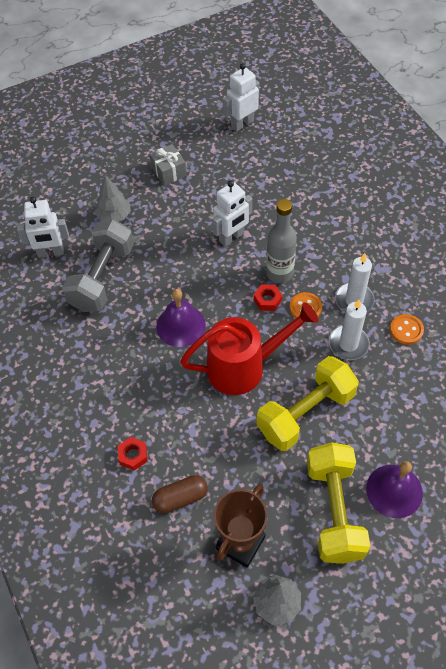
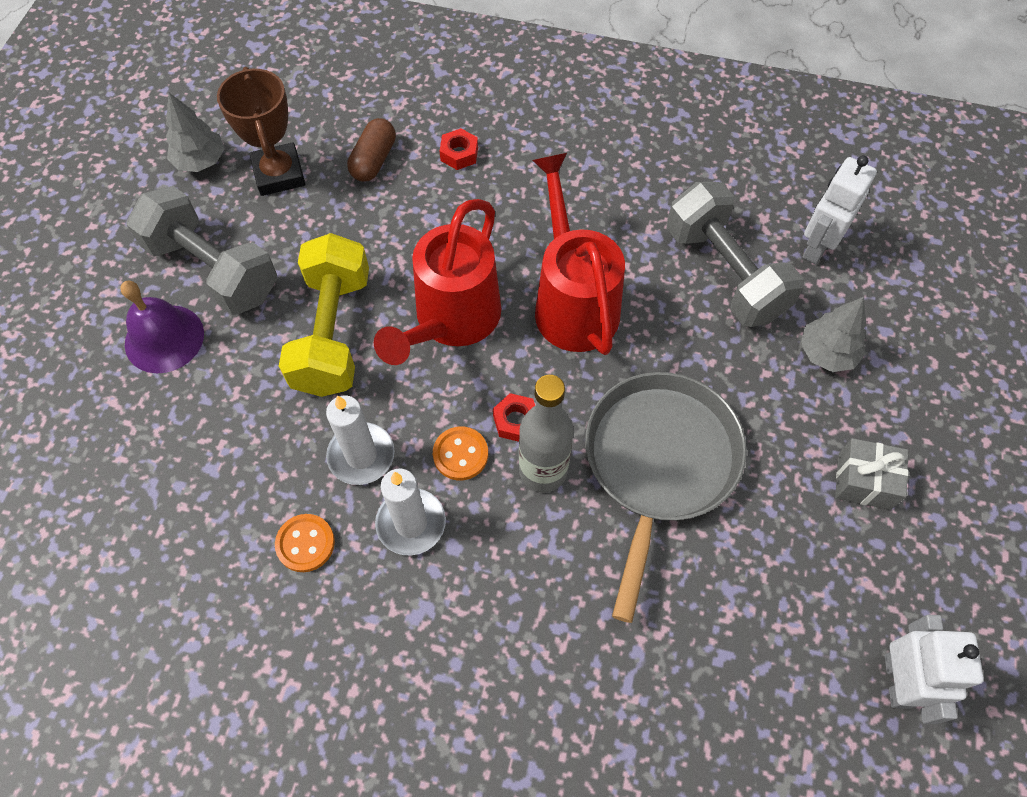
camera: 130 degrees right, 5 degrees up
purple bell [156,289,206,347] -> red watering can [532,153,625,355]
white robot [212,181,252,246] -> grey pan [585,372,747,623]
yellow dumbbell [307,442,371,564] -> grey dumbbell [127,186,277,315]

